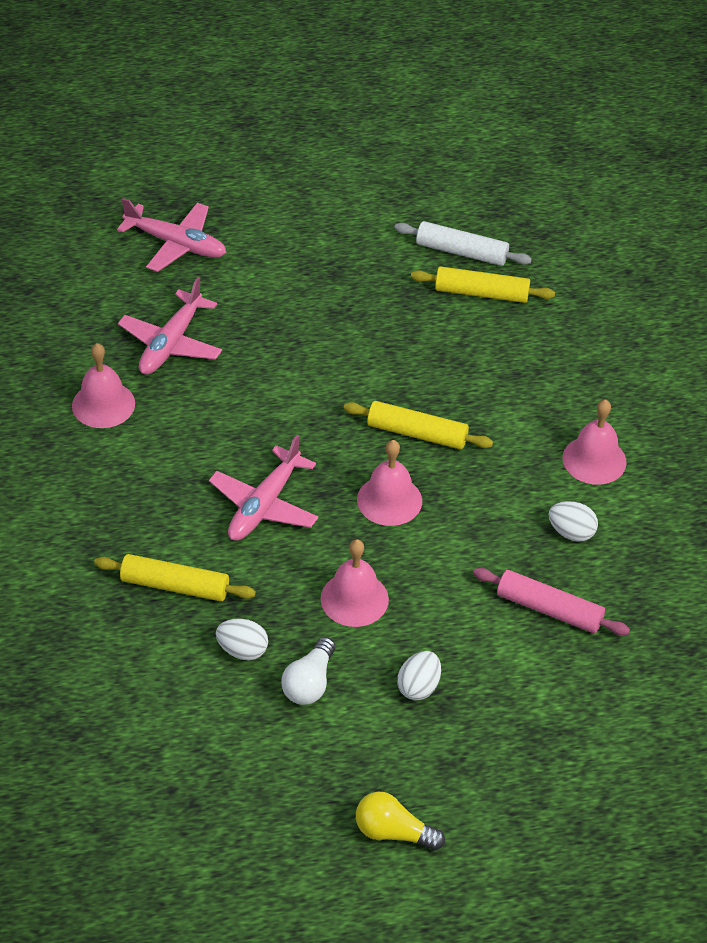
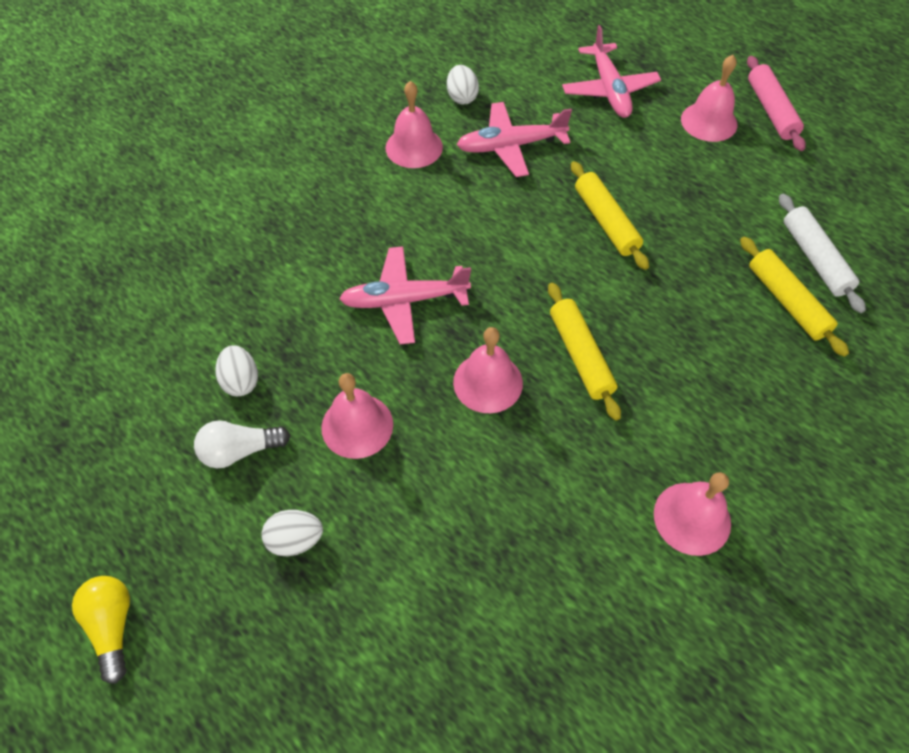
camera: 55 degrees right, 10 degrees up
yellow rolling pin [94,554,256,601] -> yellow rolling pin moved to [571,161,649,270]
pink rolling pin [473,568,630,635] -> pink rolling pin moved to [747,56,806,151]
white egg [548,501,598,542] -> white egg moved to [447,65,479,104]
none -> pink bell [681,55,737,142]

